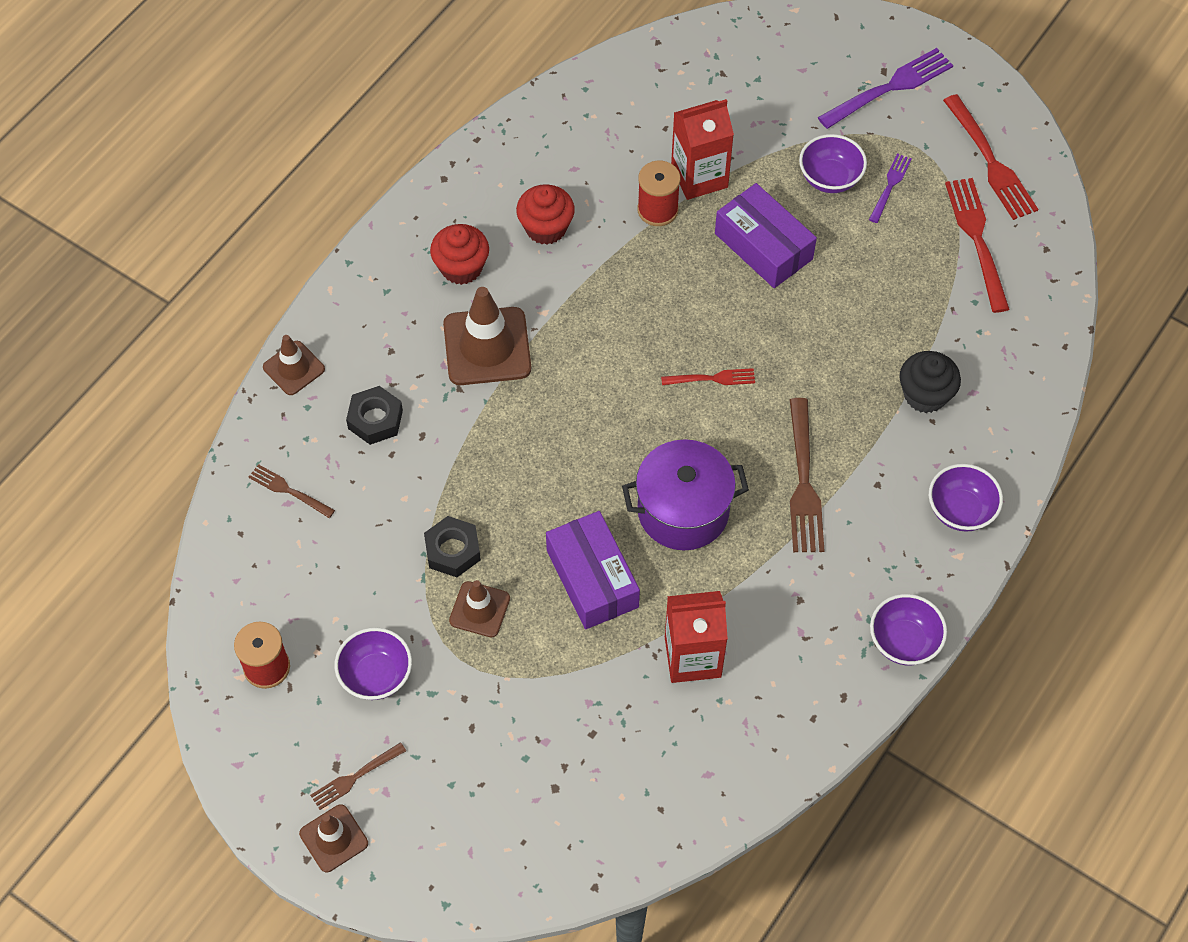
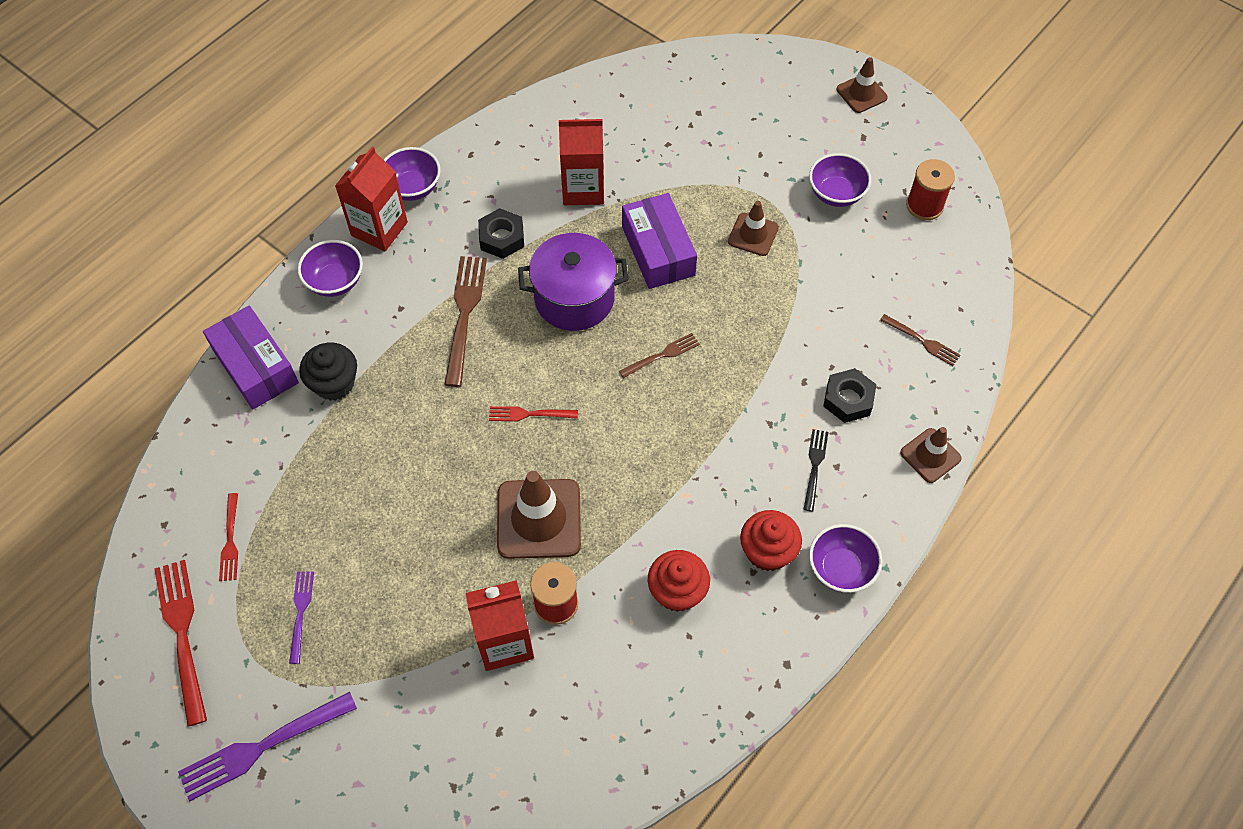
camera: 175 degrees left, 0 degrees up
brown fork [310,742,406,810] -> brown fork moved to [619,333,700,378]
black nut [424,516,481,577] -> black nut moved to [478,208,524,259]
brown traffic cone [443,287,531,385] -> brown traffic cone moved to [497,471,581,559]
purple box [715,183,817,288] -> purple box moved to [203,306,299,410]
purple bowl [799,134,867,193] -> purple bowl moved to [809,524,882,593]
purple fork [869,153,912,223] -> purple fork turned 150 degrees clockwise [289,571,314,664]
red fork [945,178,1010,313] -> red fork [219,493,238,581], size x0.56
none -> red carton [335,147,408,251]
none -> black fork [803,429,828,512]

